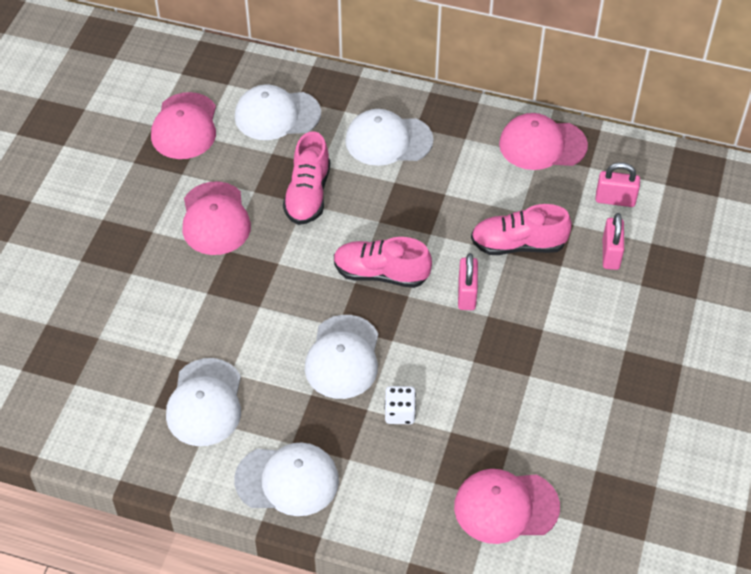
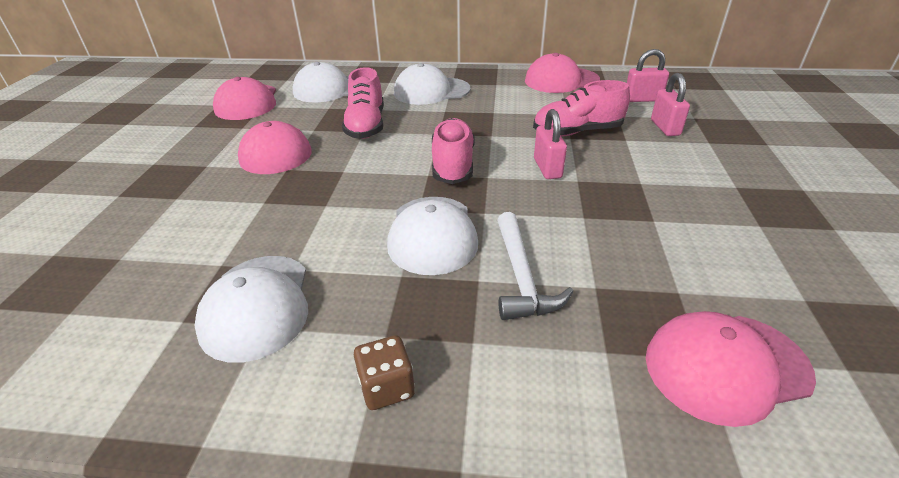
camera: 10 degrees left, 15 degrees down
white cap [234,443,339,516] -> brown dice [354,335,415,410]
pink shoe [334,237,432,288] -> pink shoe turned 90 degrees clockwise [432,118,475,184]
white dice [384,386,416,424] -> white hammer [497,212,573,320]

